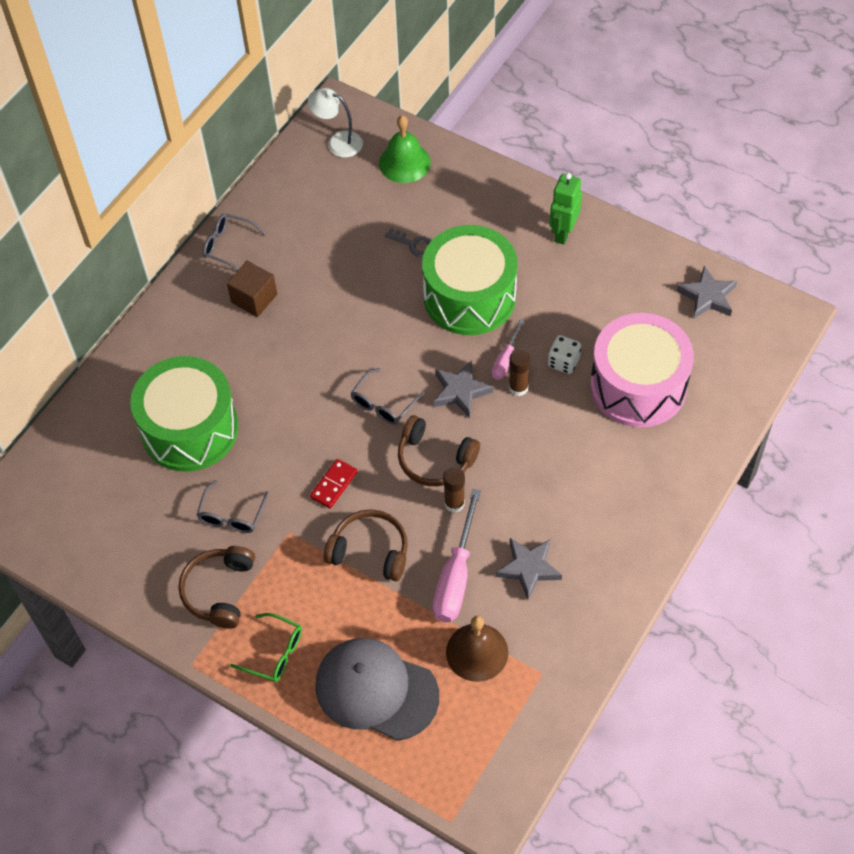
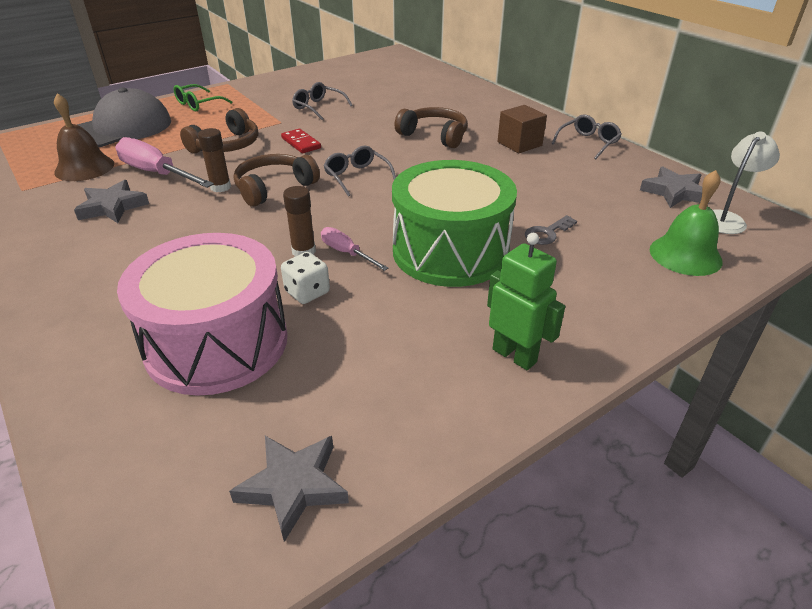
camera: 110 degrees right, 20 degrees down
green drum [130,356,238,472] -> none
brown headphones [179,546,255,629] -> brown headphones moved to [395,107,468,148]
grey star [433,361,493,418] -> grey star moved to [640,166,709,208]

